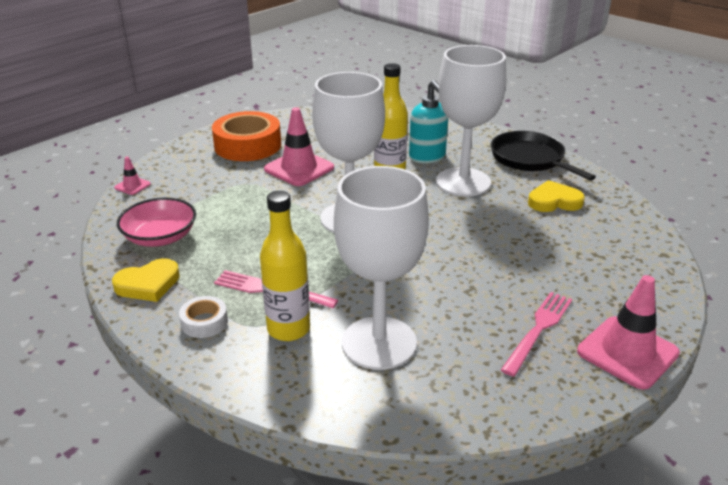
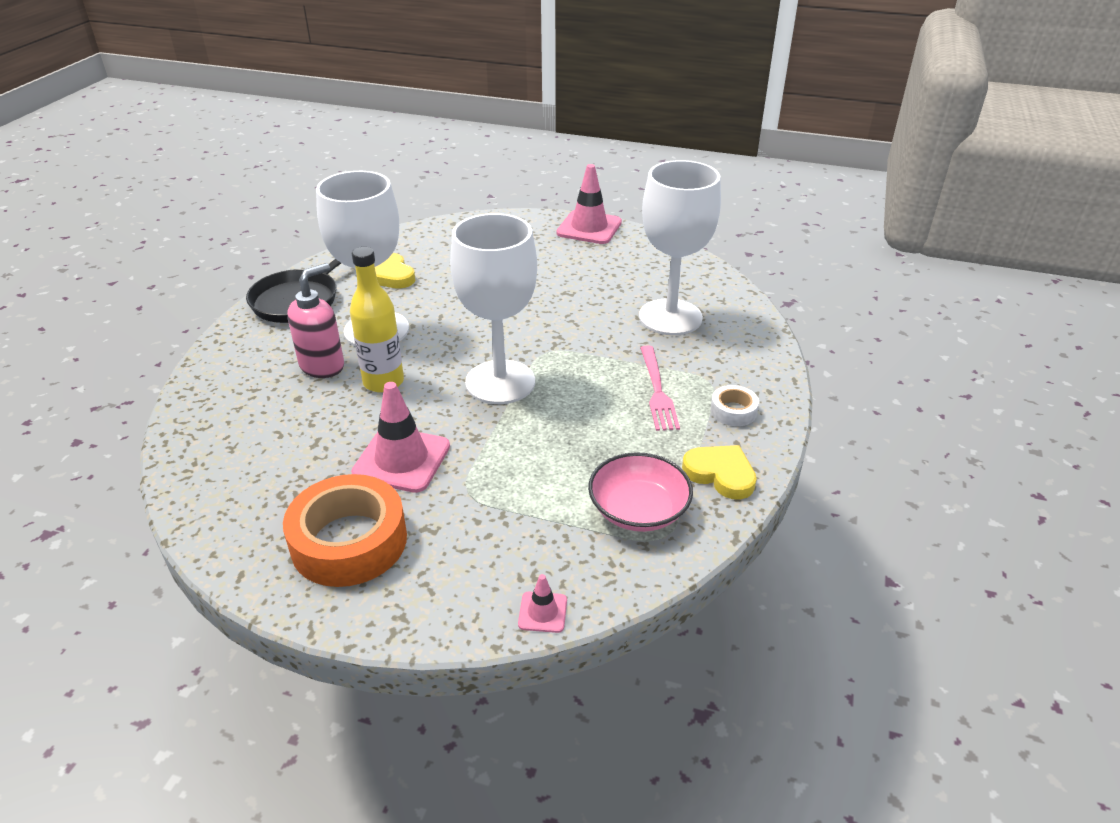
camera: 115 degrees left, 5 degrees up
yellow bottle [260,191,310,341] -> none
turquoise soap dispenser [409,80,448,163] -> pink soap dispenser [287,263,344,378]
pink fork [501,292,572,377] -> none

